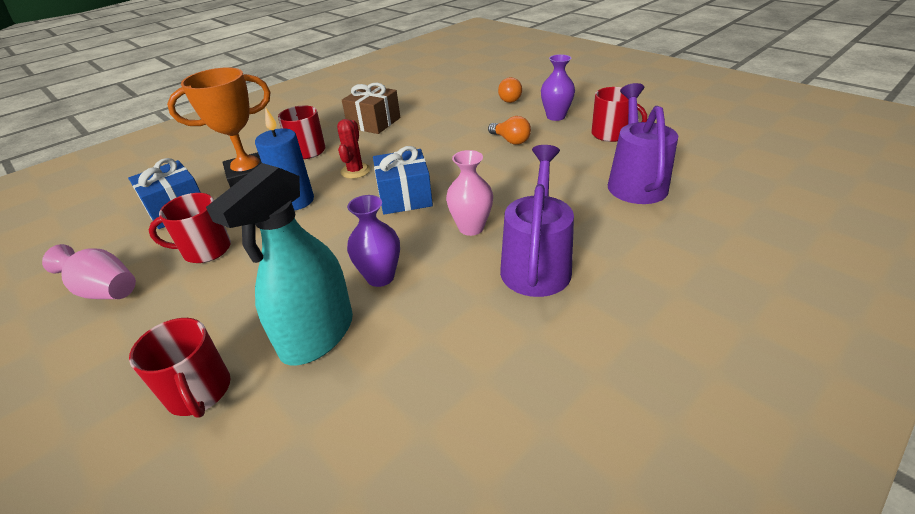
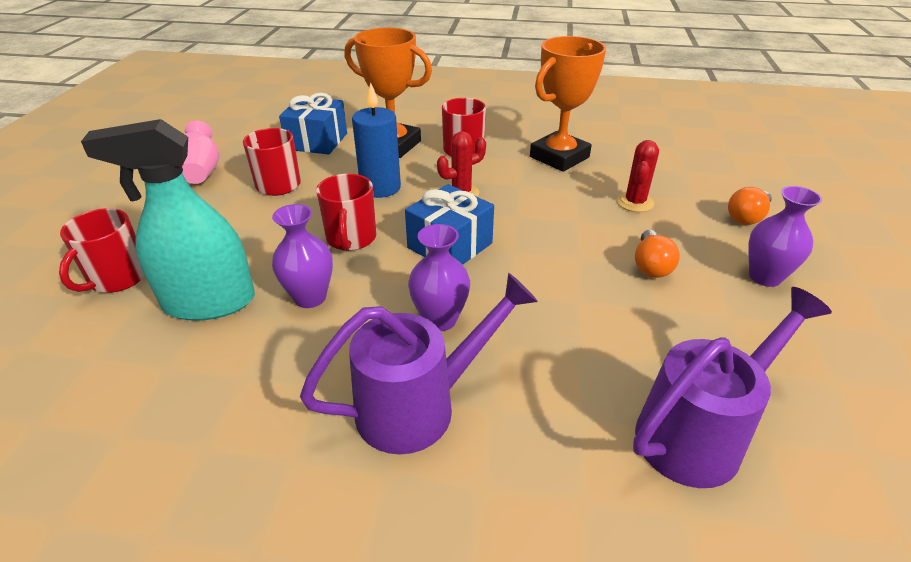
camera: 50 degrees right, 0 degrees up
brown gift [342,83,400,134] -> orange trophy [530,36,606,172]
pink vase [446,150,493,236] -> purple vase [408,224,470,331]
red mug [591,87,647,142] -> red mug moved to [316,174,377,251]
none -> red cactus [617,140,659,212]

